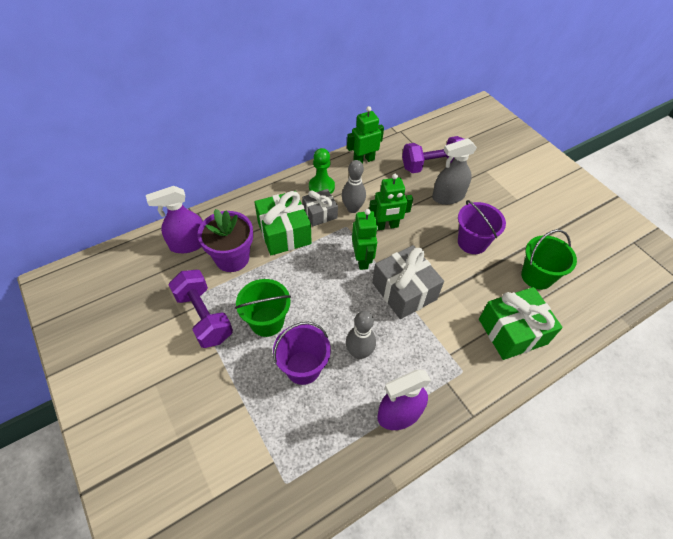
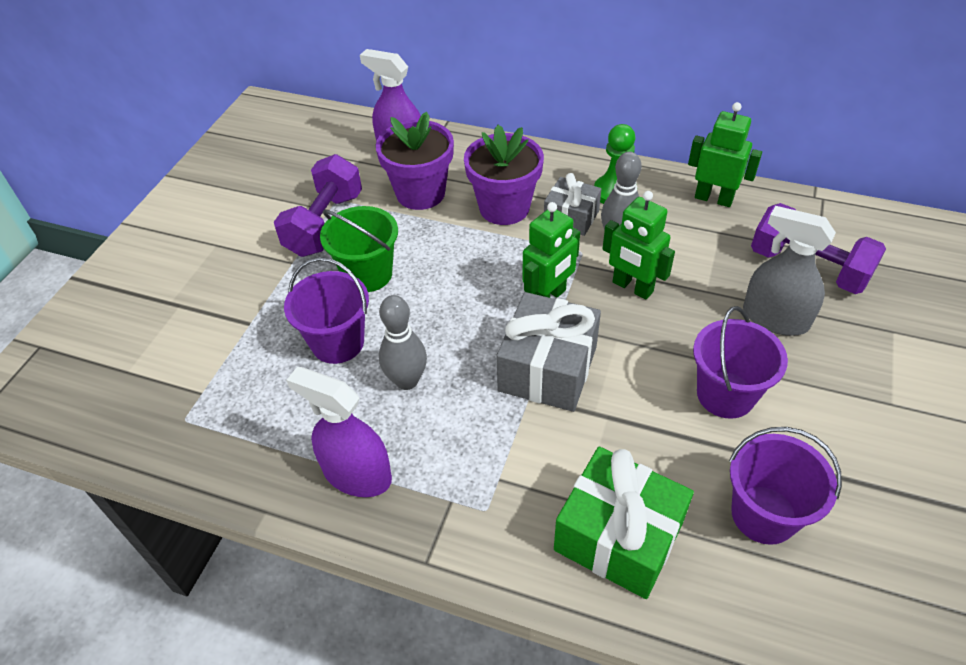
camera: 55 degrees right, 5 degrees down
green gift [255,191,312,255] -> purple flower pot [464,125,544,225]
green bucket [521,229,577,290] -> purple bucket [729,427,842,545]

